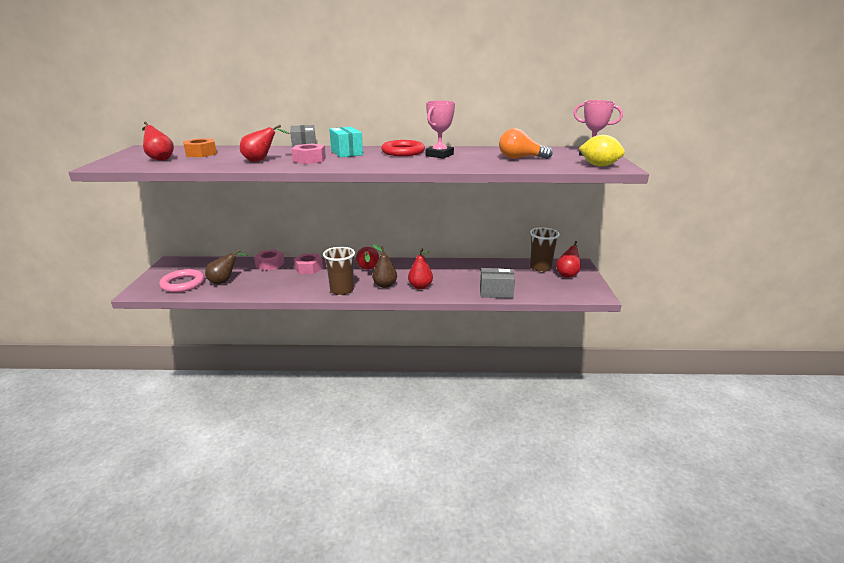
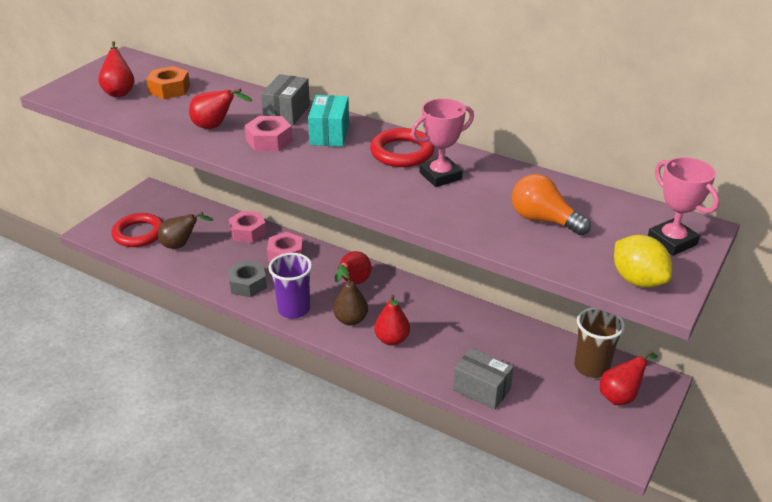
camera: 30 degrees right, 10 degrees up
pink ring [159,269,205,293] -> red ring [111,213,163,247]
brown cup [323,247,355,295] -> purple cup [269,253,312,319]
none -> grey nut [228,260,267,297]

